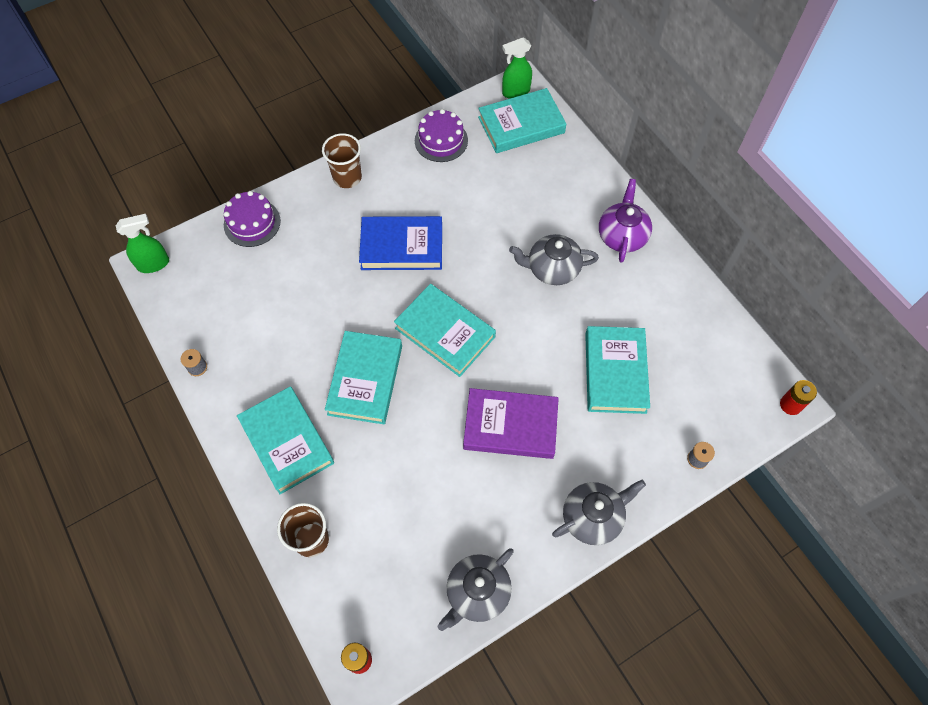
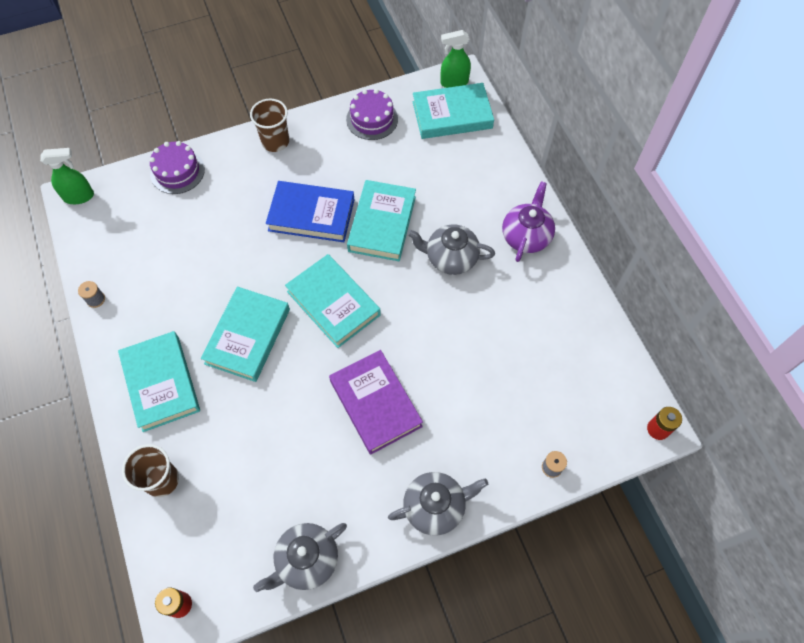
camera: 10 degrees right, 0 degrees up
purple book [463,388,559,459] -> purple book turned 45 degrees clockwise [329,350,423,455]
turquoise book [585,326,650,414] -> turquoise book moved to [347,180,416,261]

